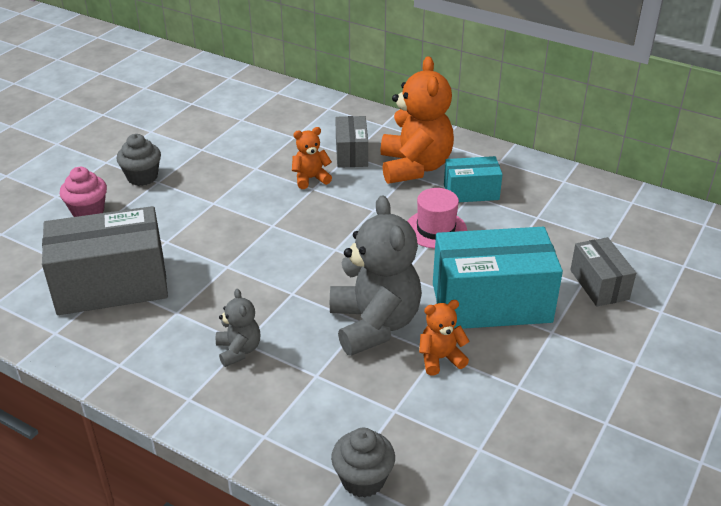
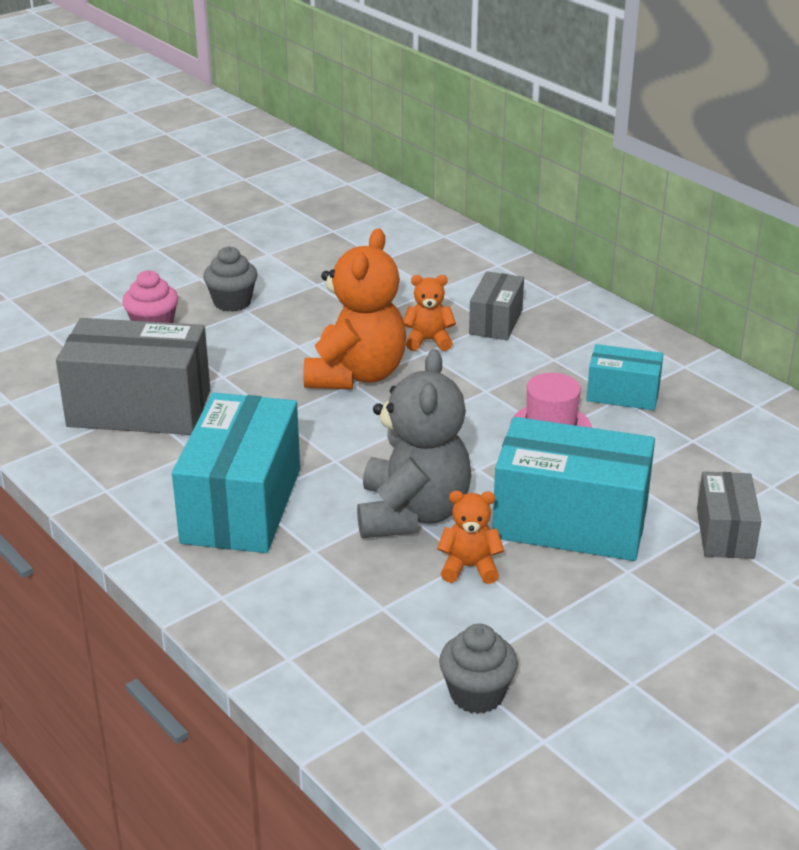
camera: 20 degrees right, 5 degrees down
grey teddy bear [216,289,261,367] -> turquoise box [172,393,300,553]
grey cupcake [331,428,395,498] -> grey cupcake moved to [439,624,518,714]
orange teddy bear [380,56,454,184] -> orange teddy bear moved to [303,228,406,389]

